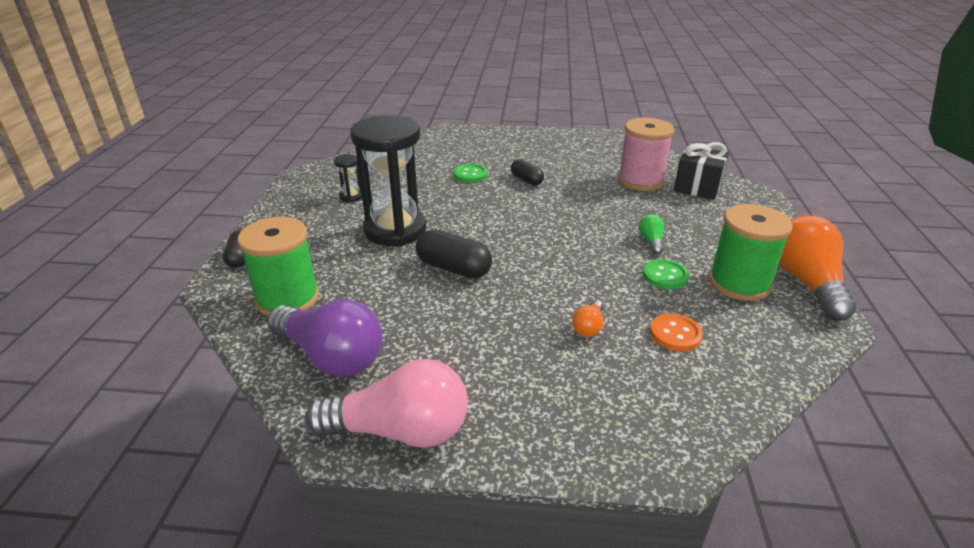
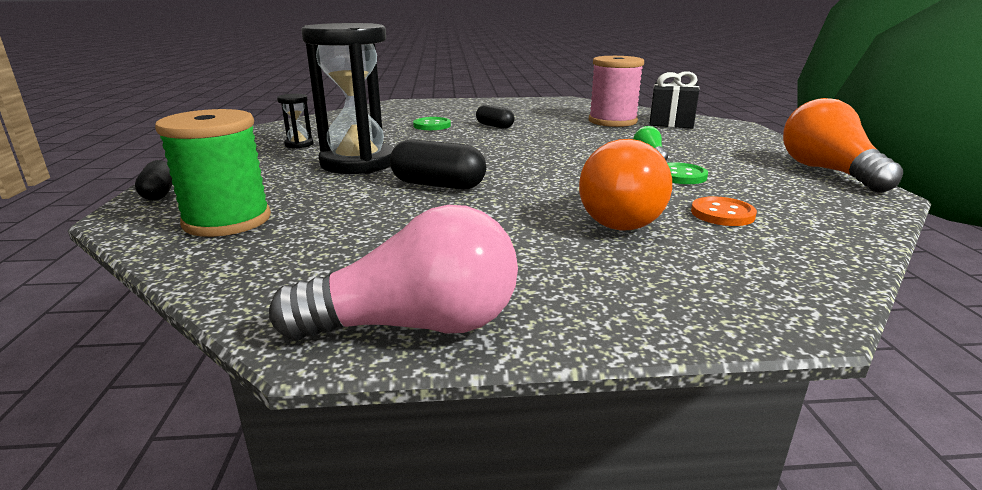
camera: 10 degrees left, 10 degrees down
purple light bulb [267,300,383,377] -> none
orange light bulb [572,300,604,337] -> orange light bulb [579,139,672,230], size x2.27
green spool [709,204,793,301] -> none

